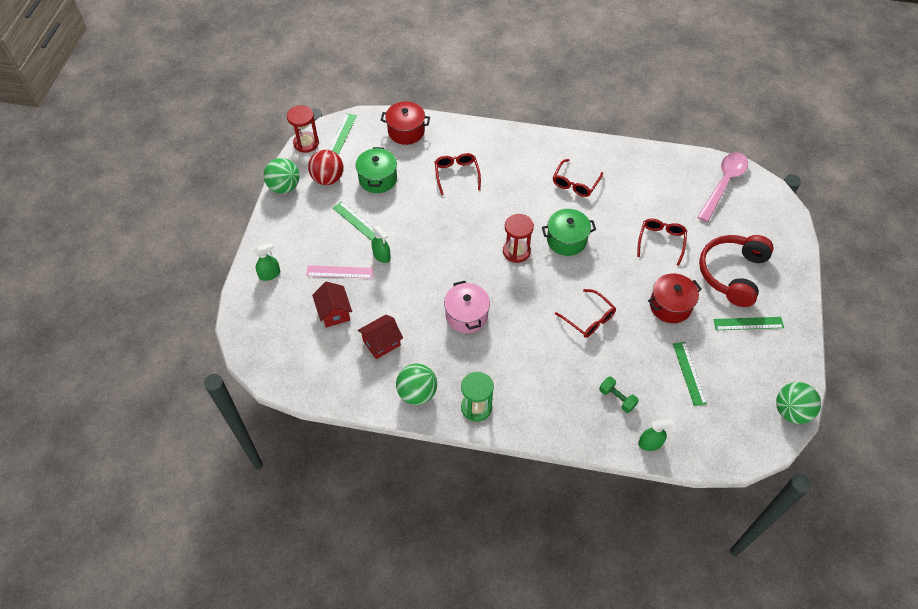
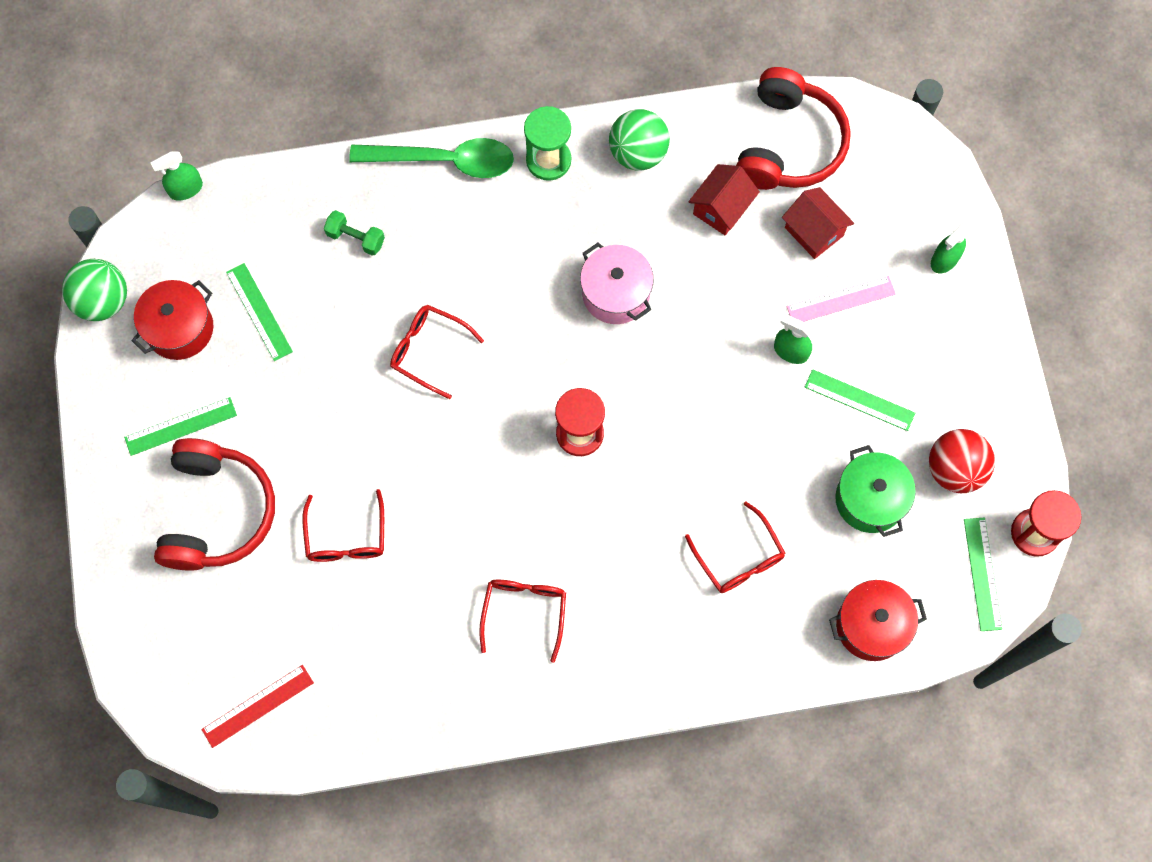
camera: 160 degrees right, 15 degrees up
green ball [264,158,300,194] -> none
green pot [542,209,596,256] -> none
green spray bottle [638,419,674,451] -> green spray bottle moved to [151,151,203,201]
red pot [648,273,702,323] -> red pot moved to [132,280,213,360]
pink spoon [697,152,748,222] -> red ruler [201,665,314,748]
none -> green spoon [349,138,514,178]
none -> red headphones [736,67,851,190]

